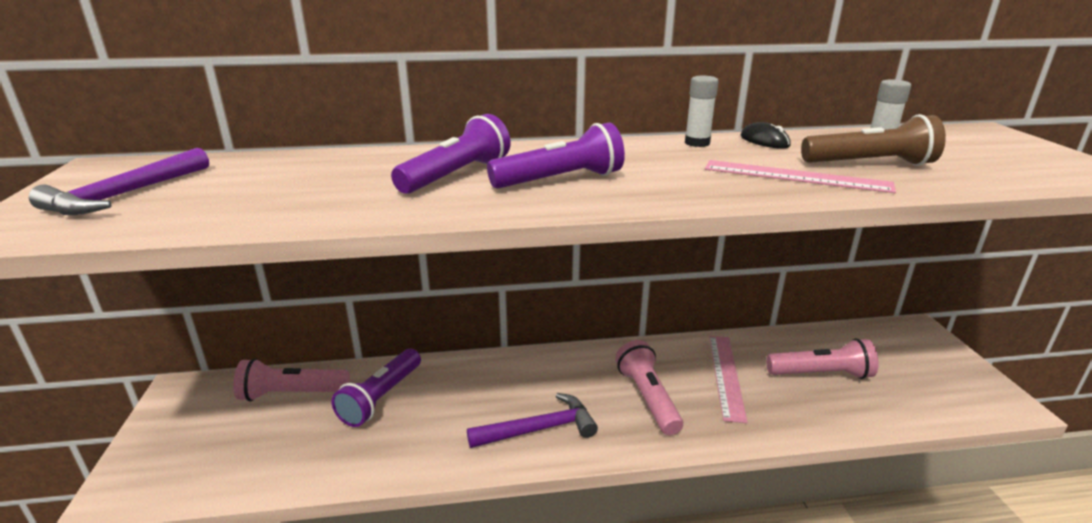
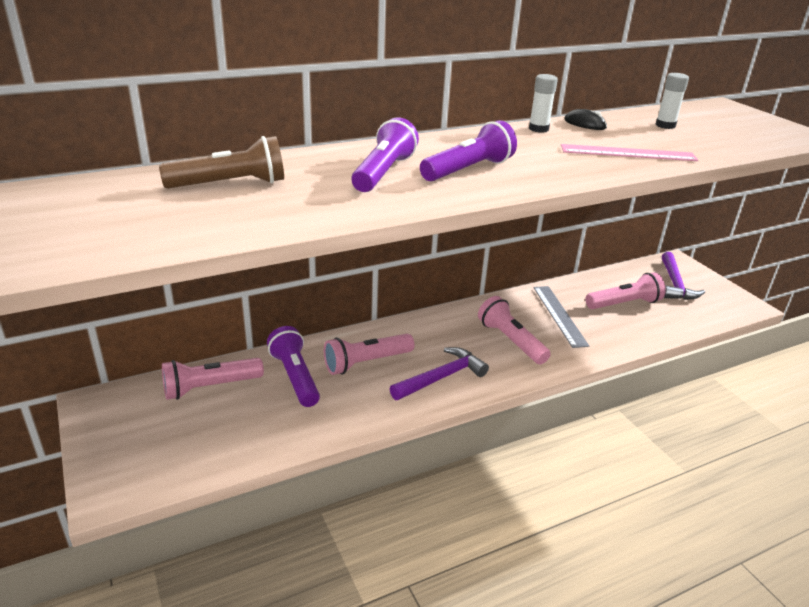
camera: 20 degrees left, 5 degrees up
purple hammer [29,148,209,215] -> purple hammer moved to [662,252,705,300]
purple flashlight [331,349,421,427] -> purple flashlight turned 150 degrees clockwise [267,326,320,407]
pink ruler [709,336,748,423] -> grey ruler [533,286,589,348]
brown flashlight [801,114,946,166] -> brown flashlight moved to [159,136,284,189]
none -> pink flashlight [324,334,414,375]

